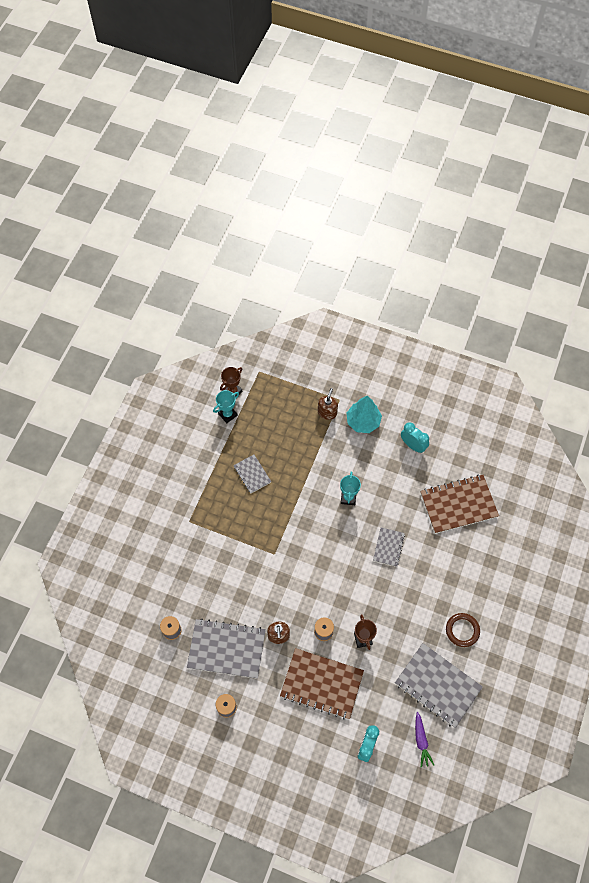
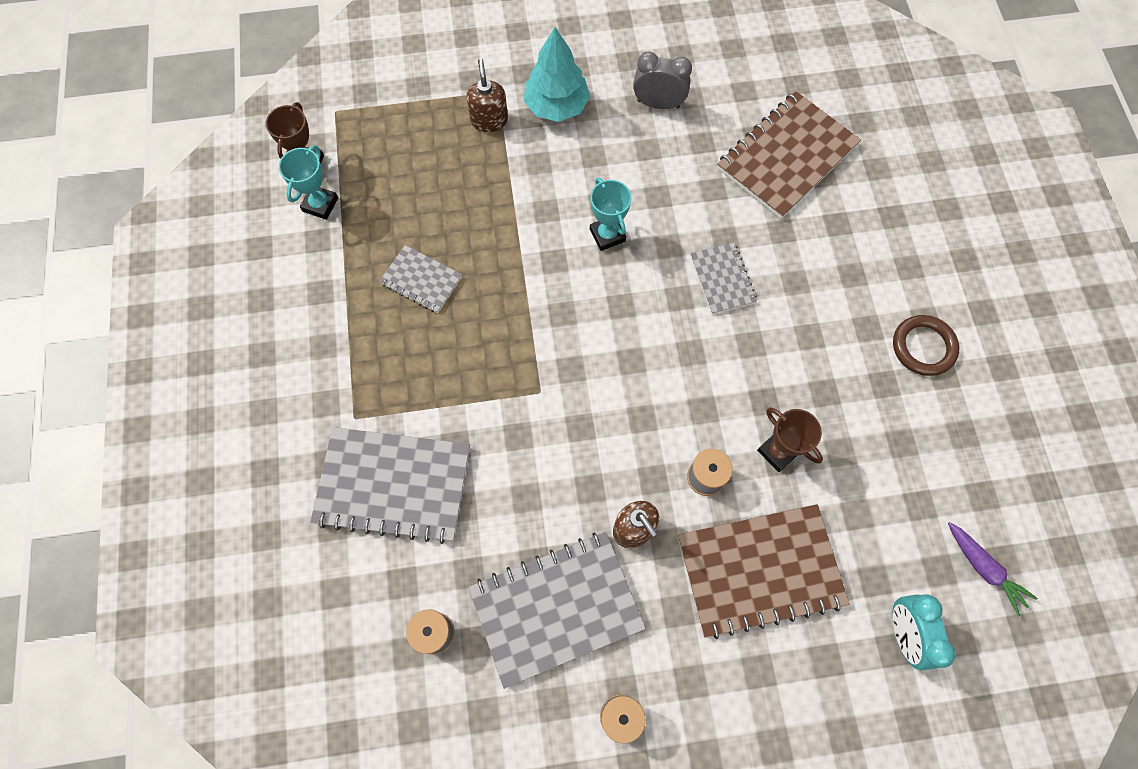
camera: 30 degrees left, 5 degrees up
grey notebook [395,643,483,728] -> grey notebook moved to [310,427,470,544]
turquoise clock [401,422,429,453] -> grey clock [633,51,692,109]

